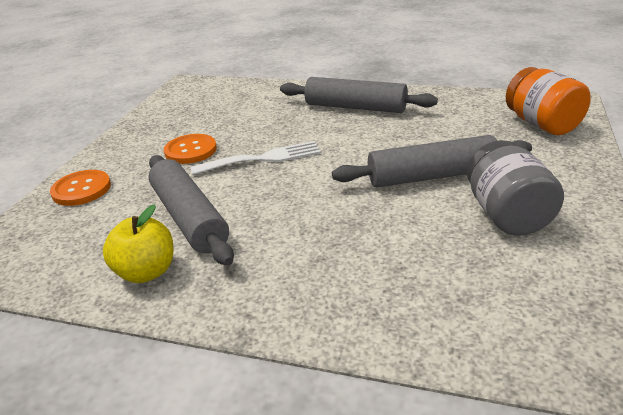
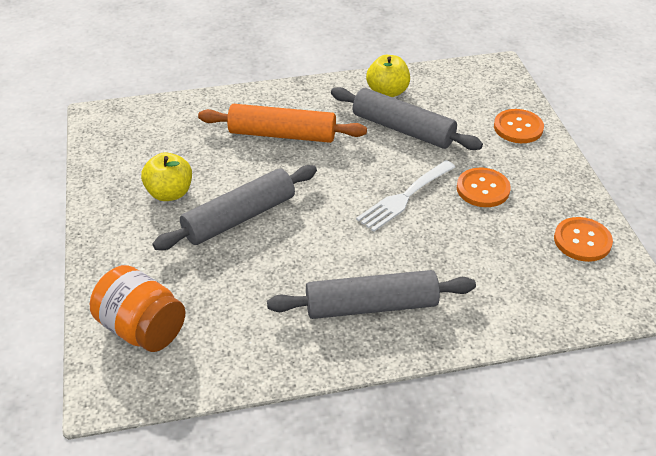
camera: 150 degrees right, 10 degrees up
grey jar [467,140,564,236] -> yellow apple [141,152,192,201]
none -> orange rolling pin [198,104,367,143]
none -> orange button [554,217,613,262]

